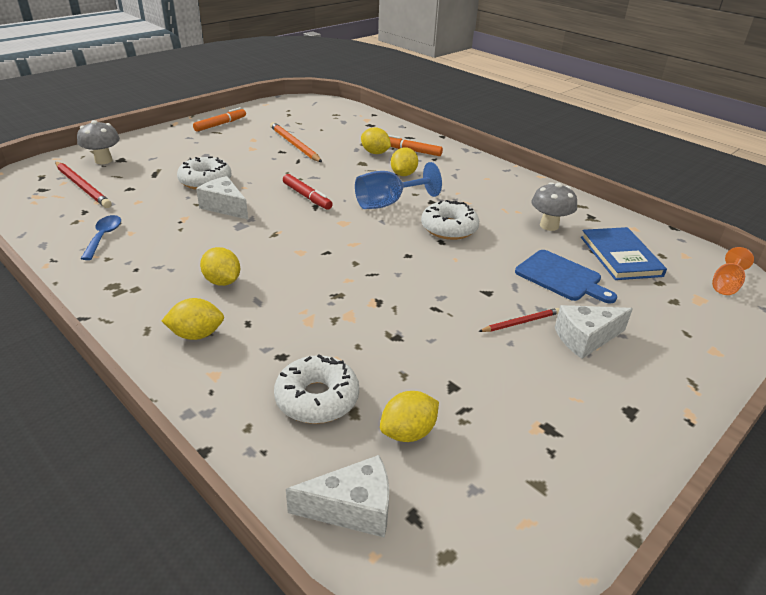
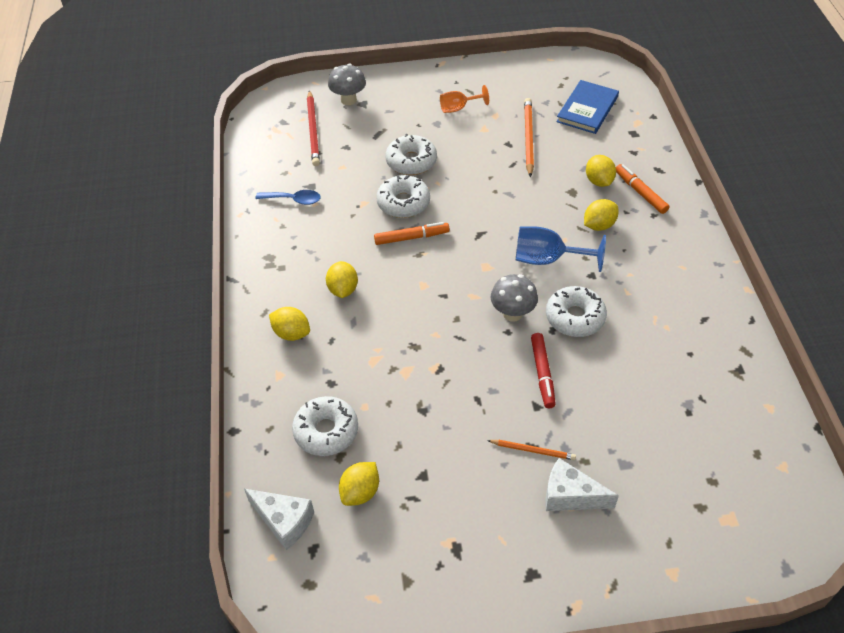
camera: 40 degrees right, 15 degrees up
blue spoon [81,215,121,260] -> blue spoon turned 60 degrees clockwise [255,190,321,205]
orange marker [193,107,246,132] -> orange marker moved to [374,222,450,245]
white cheese [196,176,248,220] -> white donut [376,175,430,218]
red marker [283,174,333,210] -> red marker moved to [531,333,556,408]
yellow lemon [380,391,439,442] -> yellow lemon turned 60 degrees counterclockwise [339,462,379,506]
red pencil [478,308,559,332] -> orange pencil [487,440,576,460]
blue cutting board [515,250,617,304] -> none
grey mushroom [532,182,577,231] -> grey mushroom moved to [491,274,538,322]
blue book [581,227,667,280] -> blue book moved to [556,80,619,134]
orange goblet [712,247,754,295] -> orange goblet moved to [440,85,489,113]

